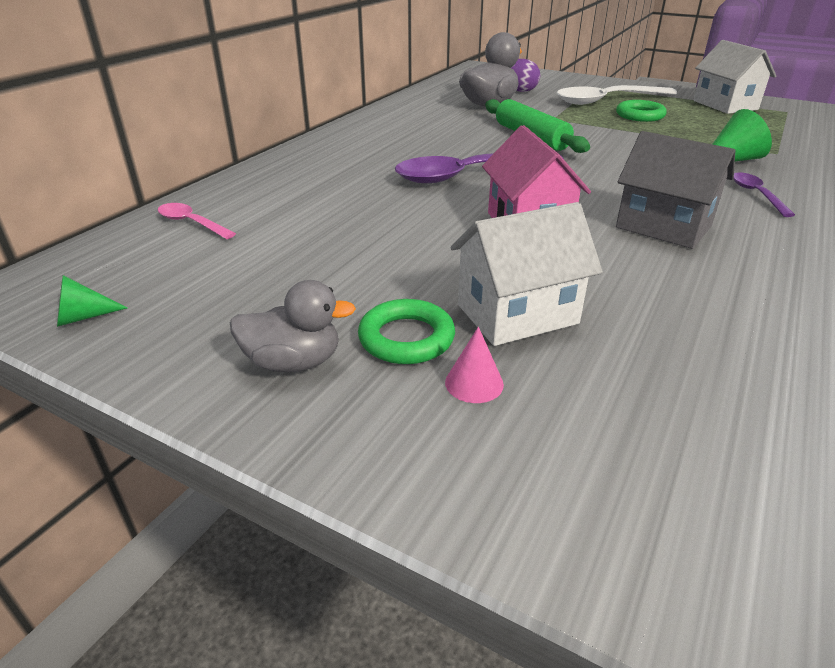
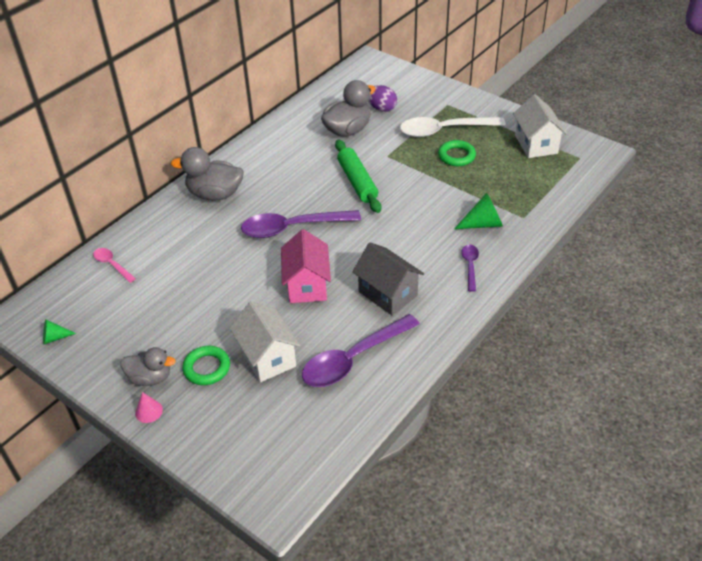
camera: 10 degrees right, 10 degrees up
pink cone [445,327,504,403] -> pink cone moved to [135,392,163,423]
white house [451,202,603,346] -> white house turned 75 degrees clockwise [230,301,300,382]
none -> grey duck [171,147,244,200]
none -> purple spoon [302,314,420,387]

